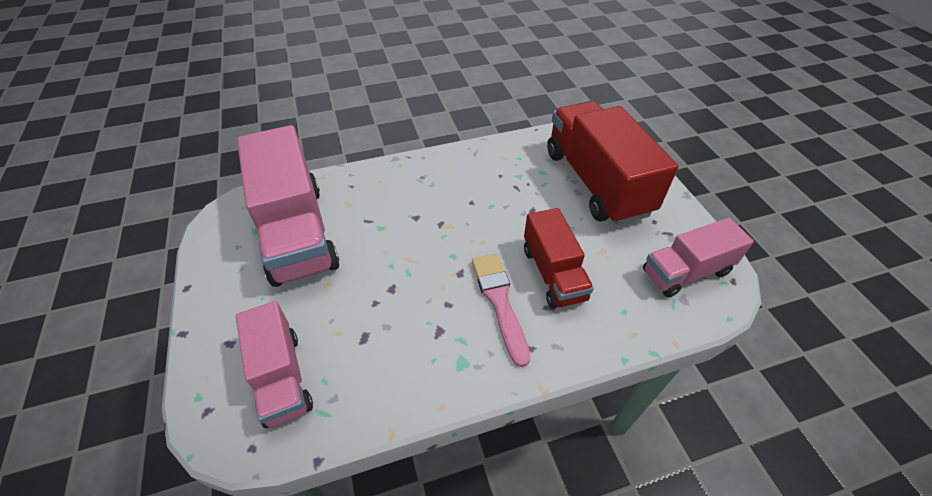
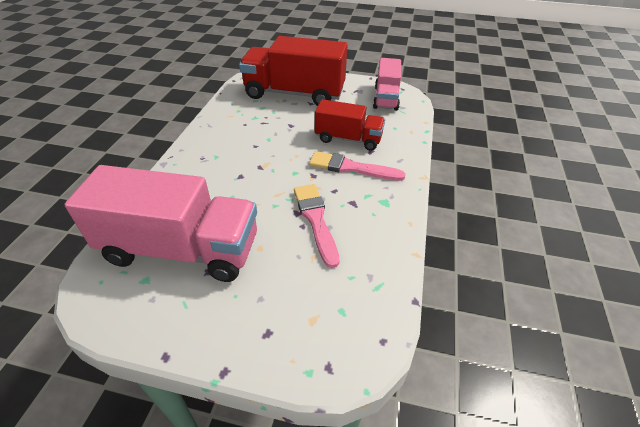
camera: 60 degrees left, 5 degrees down
pink truck [236,301,313,428] -> none
none -> pink brush [294,184,339,268]

